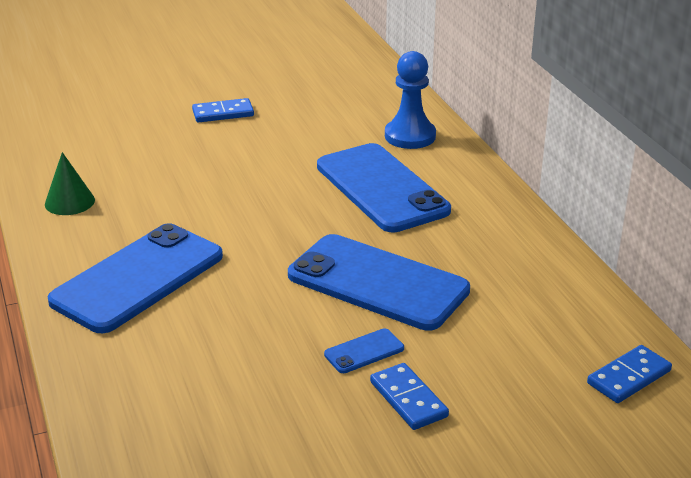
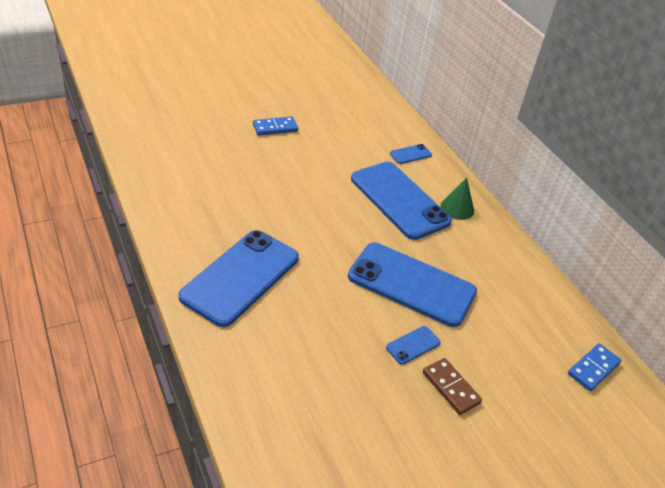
camera: 10 degrees left, 10 degrees up
green cone [45,152,95,215] -> green cone moved to [441,177,474,220]
blue domino [370,363,449,430] -> brown domino [423,358,482,415]
blue pawn [385,51,436,149] -> blue phone [390,144,432,164]

